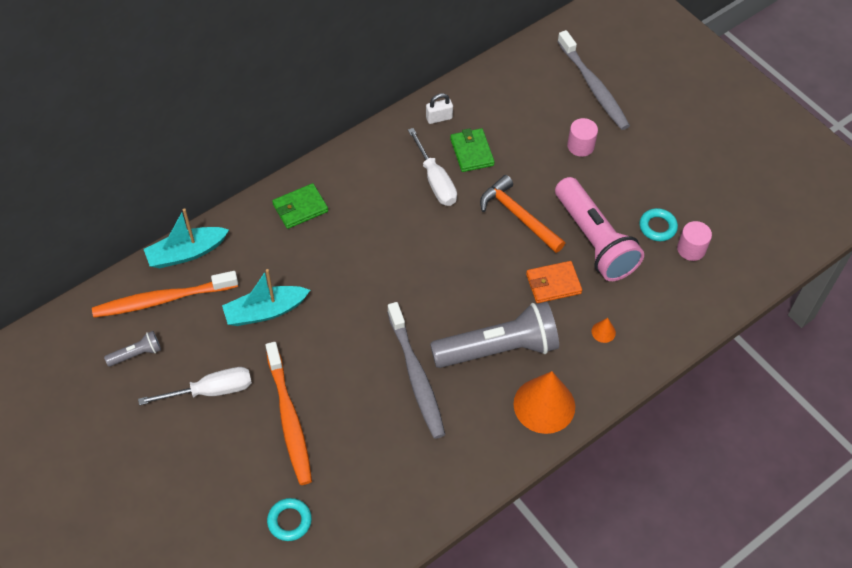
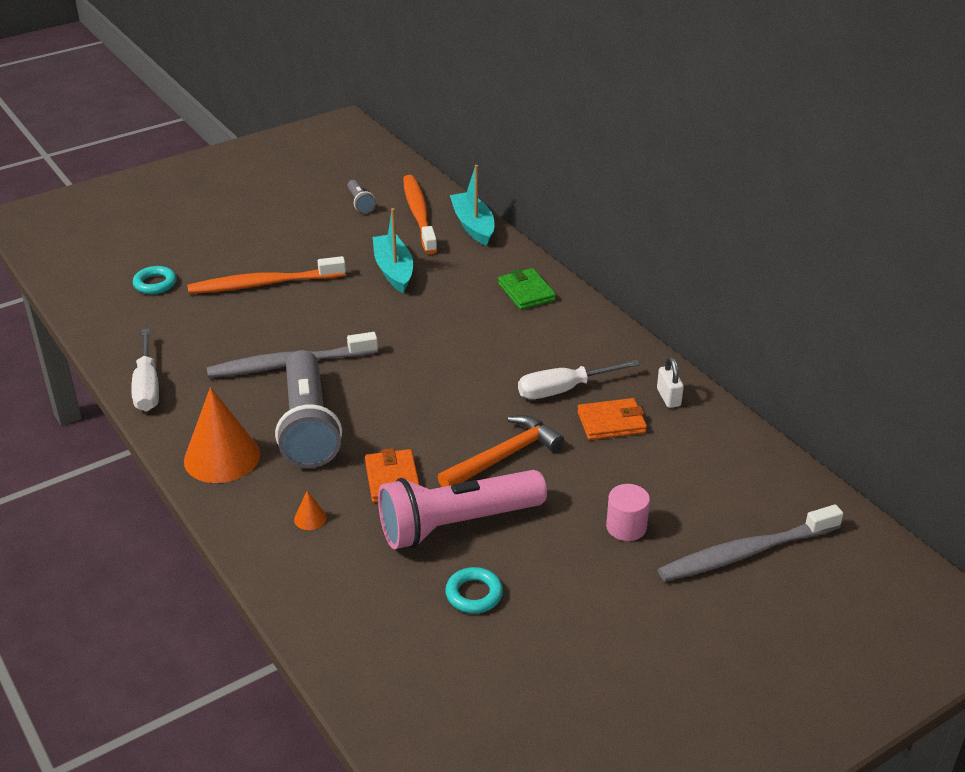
camera: 95 degrees right, 20 degrees down
white screwdriver [138,367,252,405] -> white screwdriver moved to [131,328,159,411]
green wallet [450,128,495,172] -> orange wallet [577,398,647,440]
pink cylinder [677,221,712,261] -> none

